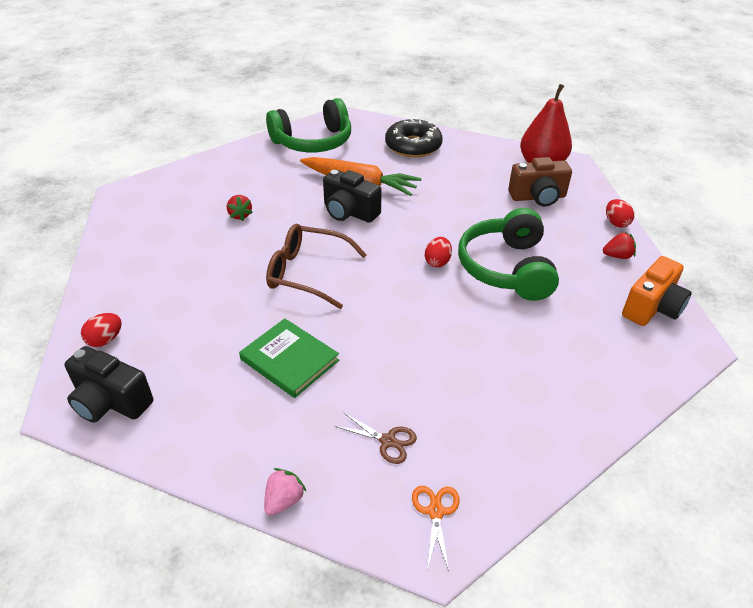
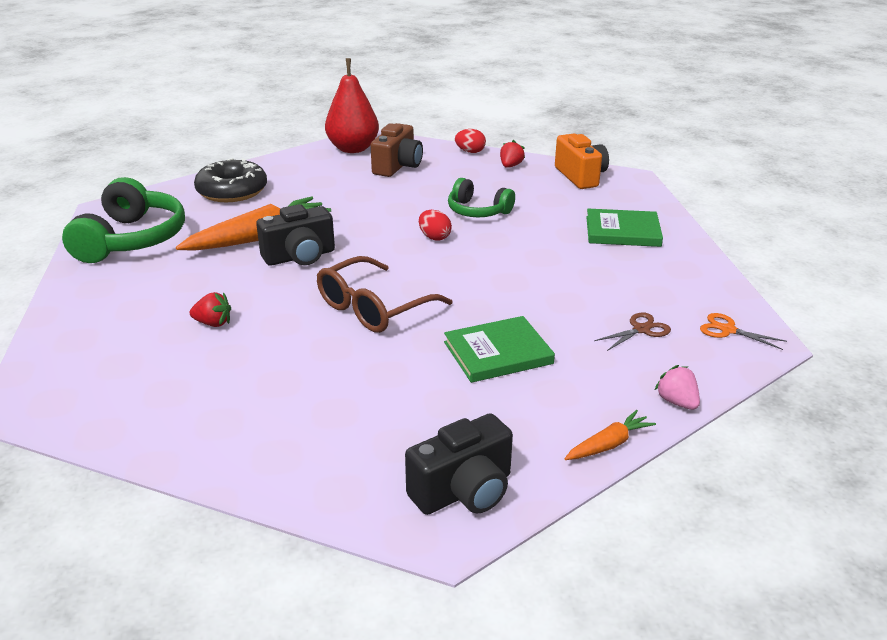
camera: 60 degrees left, 10 degrees down
red egg [81,313,122,347] -> none
green headphones [458,208,559,301] -> green headphones [448,178,515,217], size x0.60
none -> orange carrot [564,410,656,460]
none -> green book [586,209,663,247]

